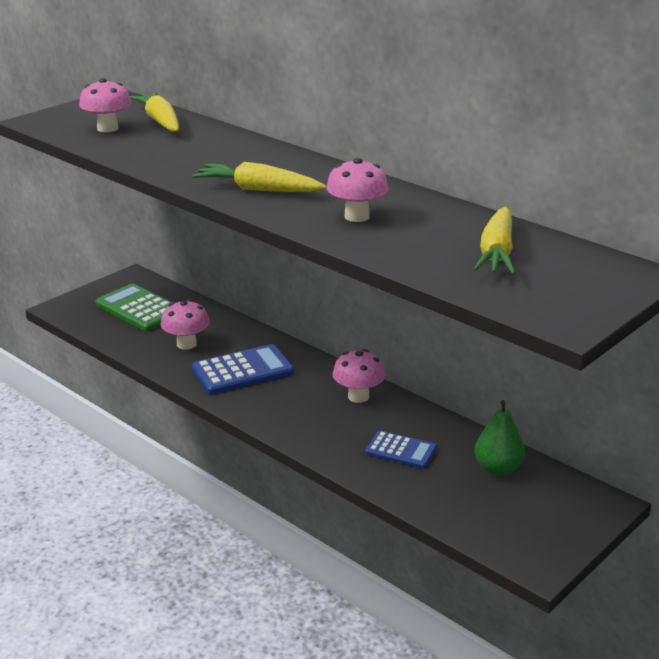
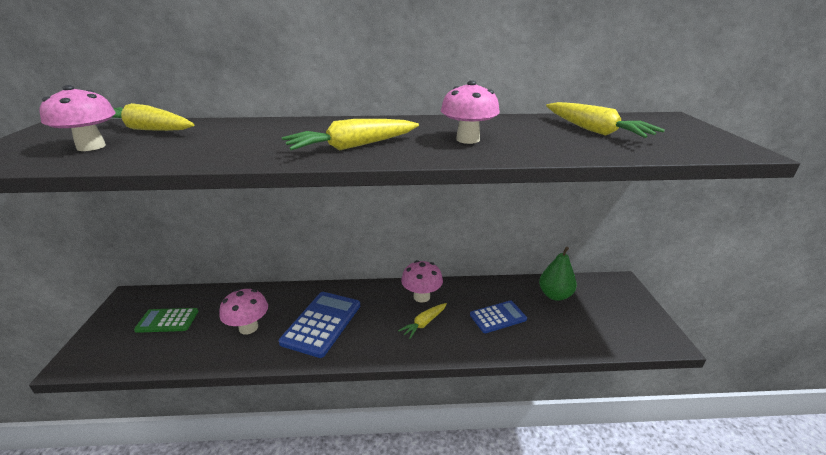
camera: 45 degrees left, 0 degrees up
green calculator [95,284,172,331] -> green calculator [134,308,198,333], size x0.63
none -> yellow carrot [398,303,447,339]

